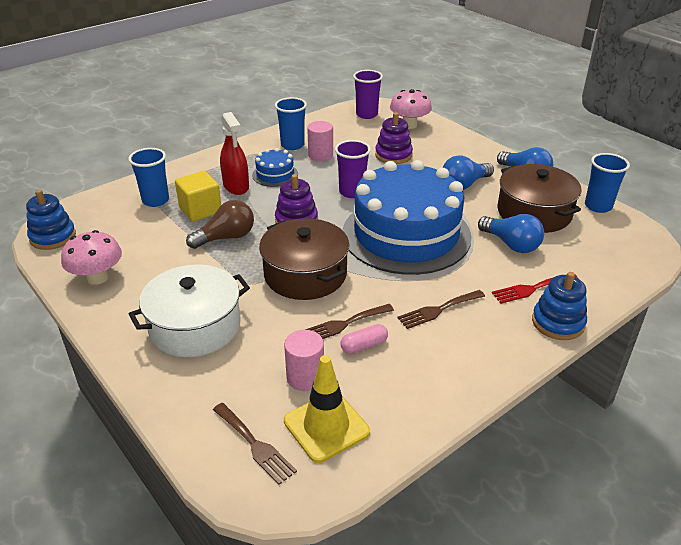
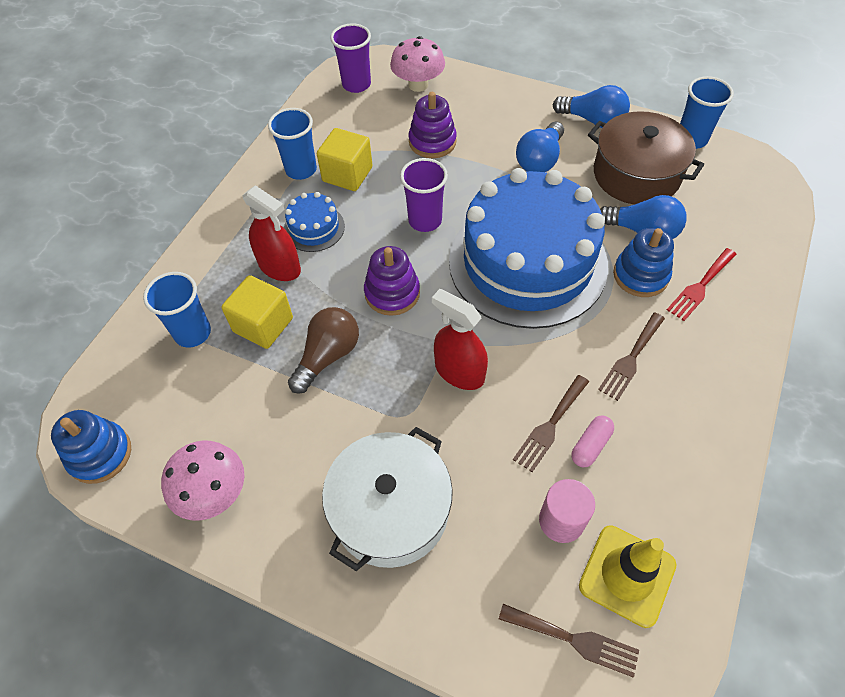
camera: 25 degrees left, 20 degrees up
brown pot [259,218,349,300] -> red spray bottle [432,289,488,390]
pink cylinder [307,121,333,161] -> yellow cube [317,128,372,191]
blue stacking toy [532,272,587,340] -> blue stacking toy moved to [613,228,674,297]

